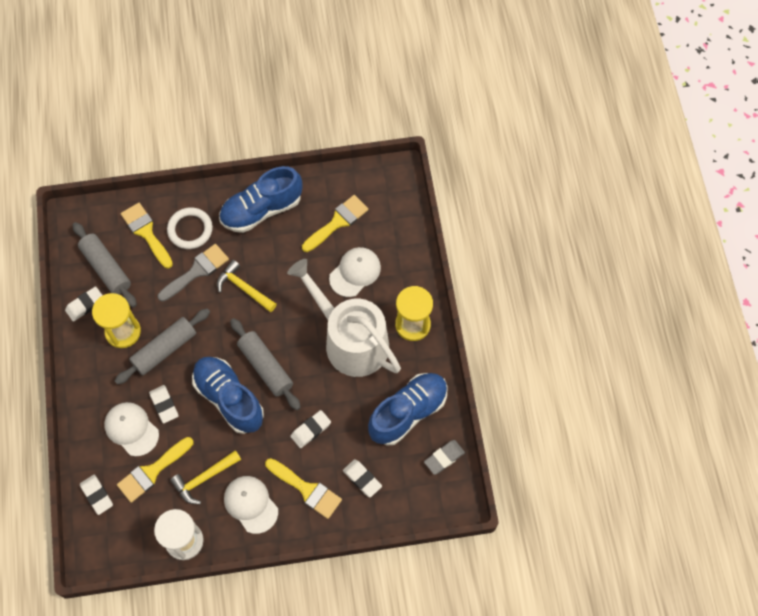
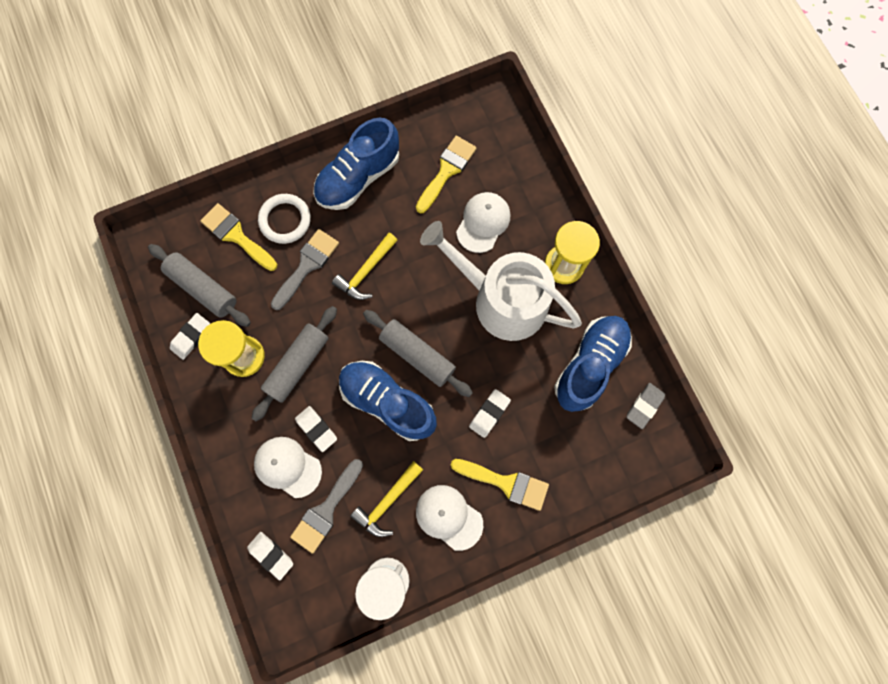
camera: 15 degrees left, 10 degrees up
yellow brush [117,437,193,503] -> grey brush [290,459,363,554]
yellow hammer [217,260,277,312] -> yellow hammer turned 75 degrees counterclockwise [332,233,398,300]
white eraser [343,459,382,497] -> none

